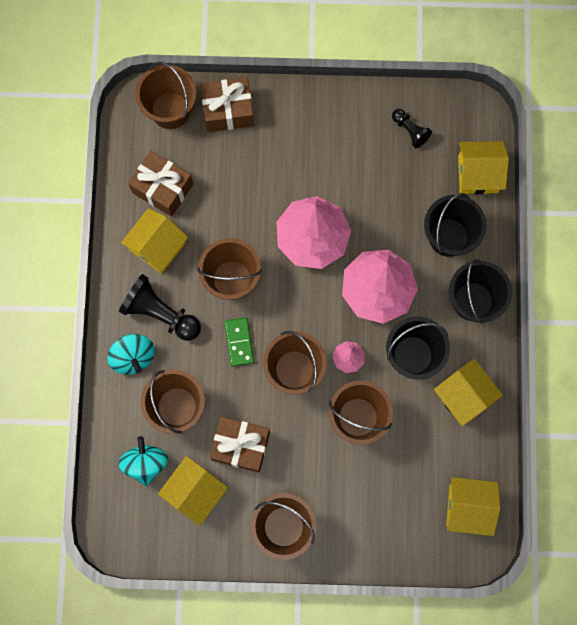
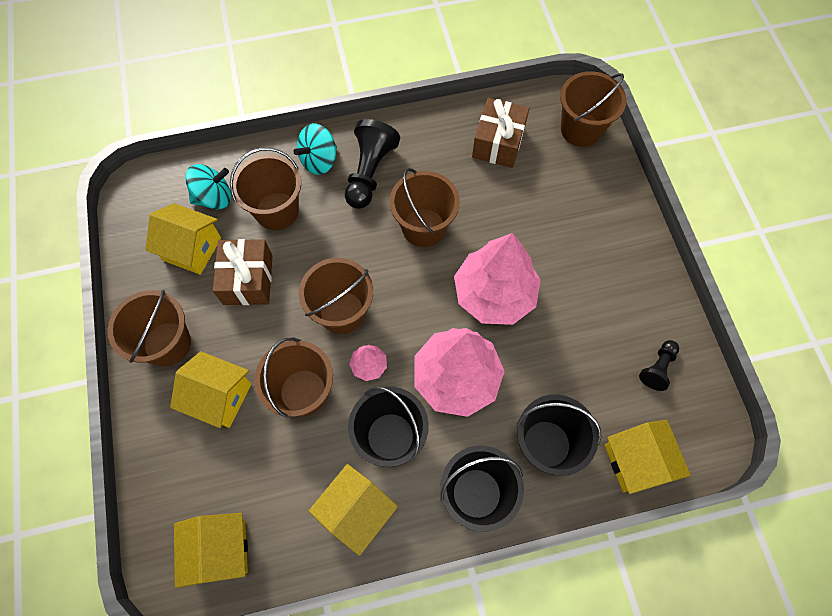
camera: 75 degrees right, 10 degrees down
yellow house [121,208,188,274] -> yellow house moved to [170,351,251,428]
brown gift [200,77,254,132] -> none
green domino [224,317,254,367] -> none

